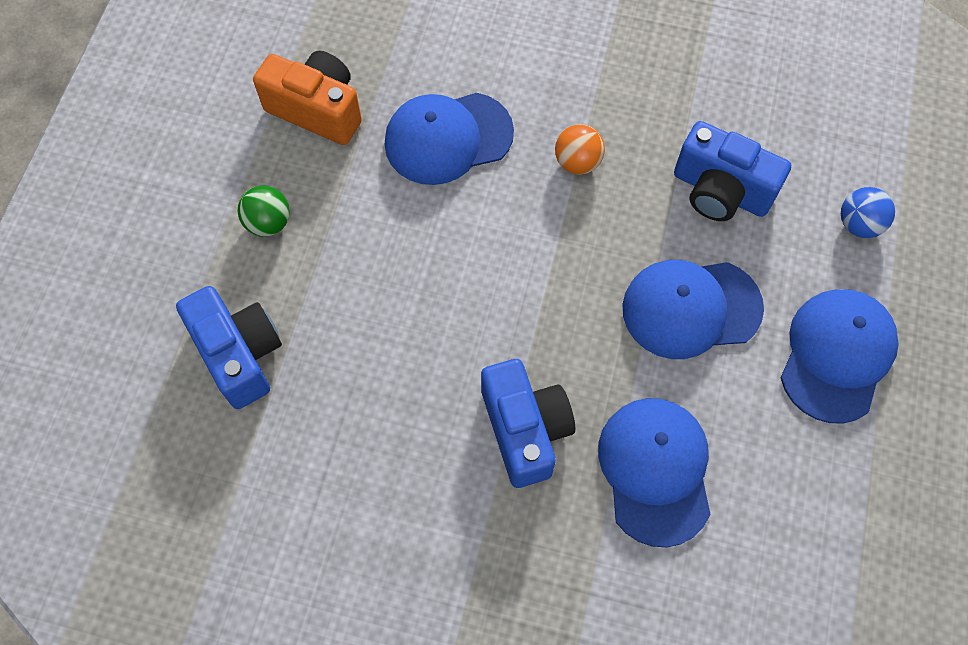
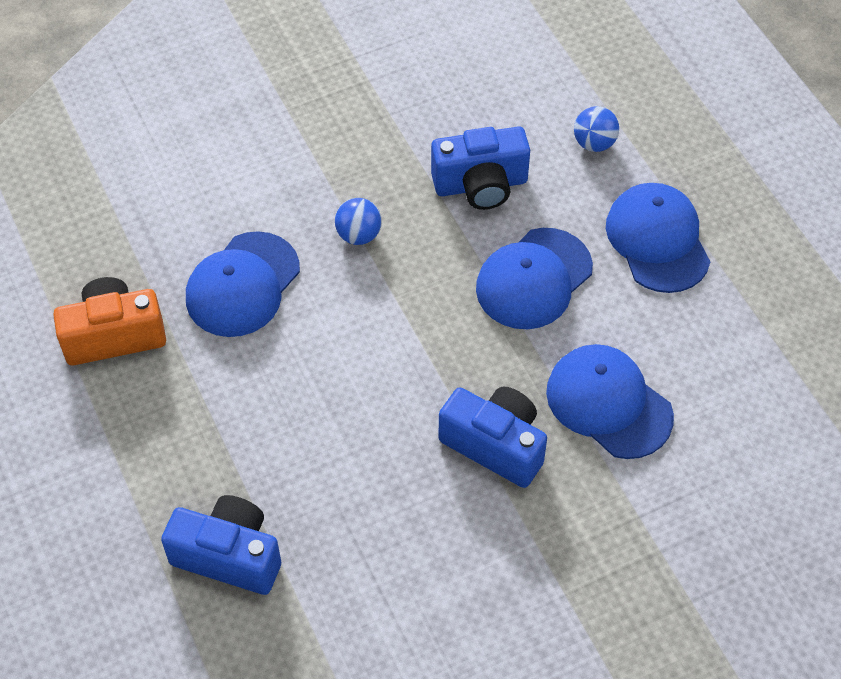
camera: 40 degrees left, 10 degrees down
green ball [238,185,290,237] -> none
orange ball [555,124,605,174] -> blue ball [335,198,382,245]

